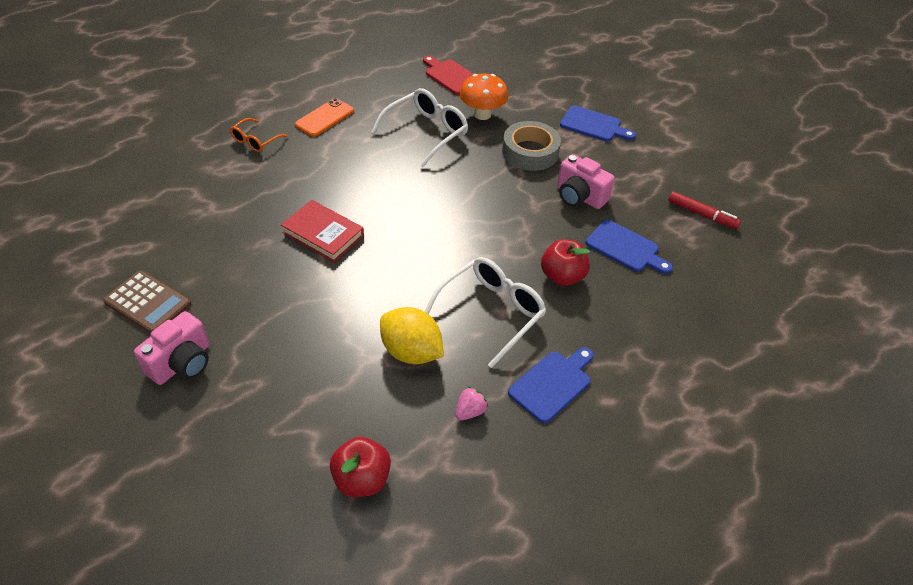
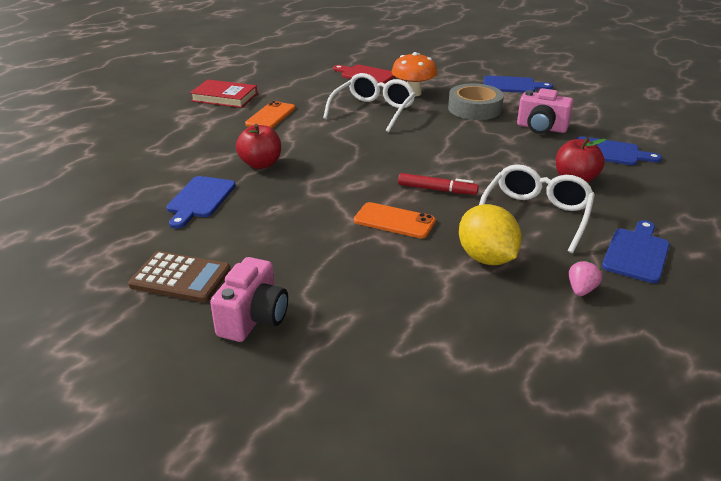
camera: 15 degrees left, 15 degrees down
orange glasses [230,118,288,152] -> none
red book [281,200,364,262] -> red book moved to [190,79,257,108]
red apple [330,437,391,497] -> red apple moved to [236,124,281,169]
yellow lemon [380,307,444,364] -> yellow lemon turned 45 degrees clockwise [459,204,522,265]
red marker [668,191,741,229] -> red marker moved to [398,173,479,195]
none -> blue cutting board [166,176,236,229]
none -> orange phone [354,202,436,239]

